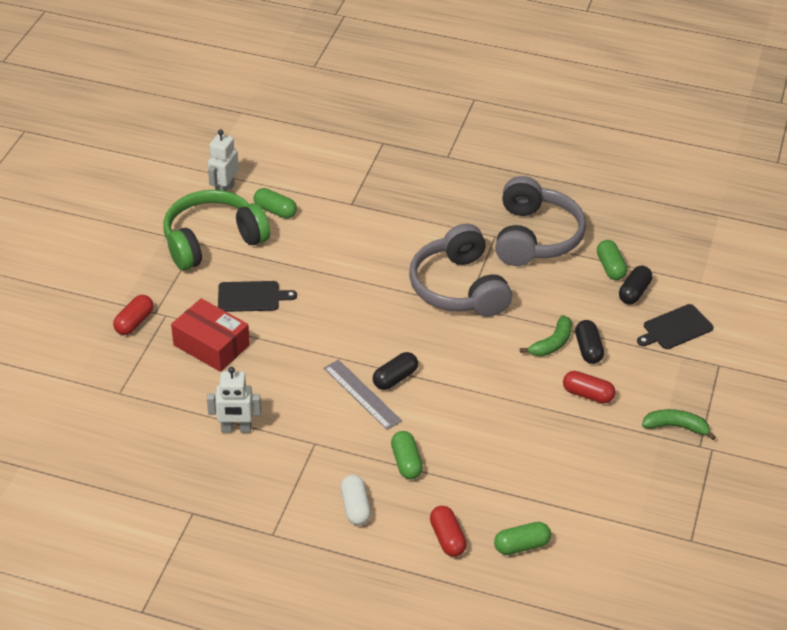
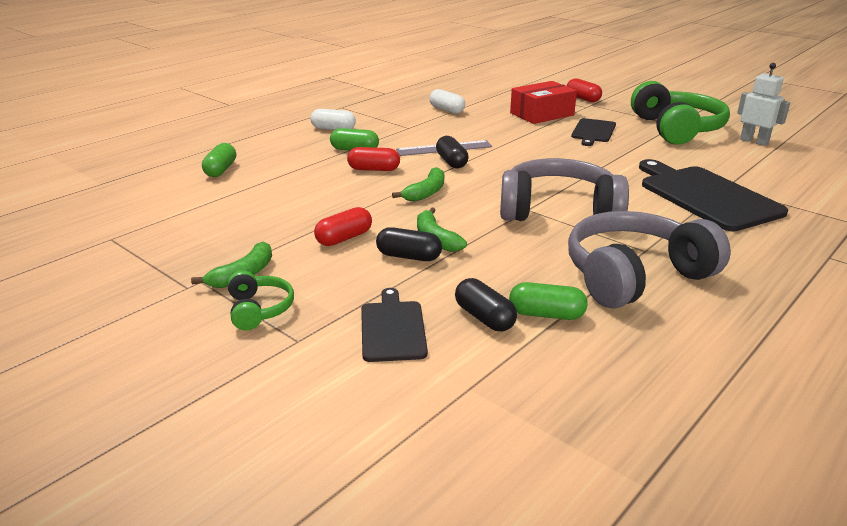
camera: 115 degrees right, 15 degrees down
white robot [207,367,261,433] -> white capsule [429,89,465,114]
green capsule [254,188,297,219] -> none
red capsule [430,506,467,557] -> red capsule moved to [347,147,400,171]
grey headphones [495,176,586,266] -> grey headphones turned 120 degrees clockwise [568,211,731,309]
none -> green headphones [228,270,294,330]
none -> green banana [392,167,444,202]
none -> black cutting board [639,159,788,231]

